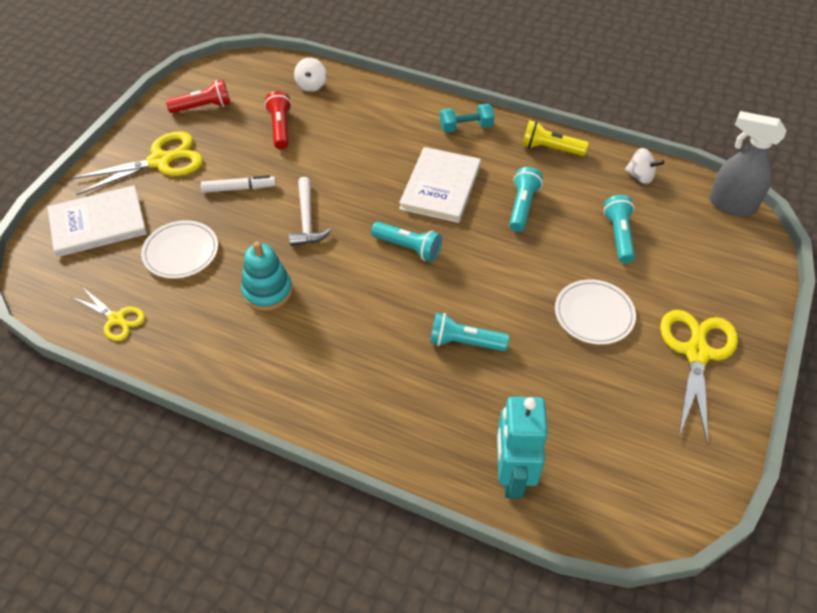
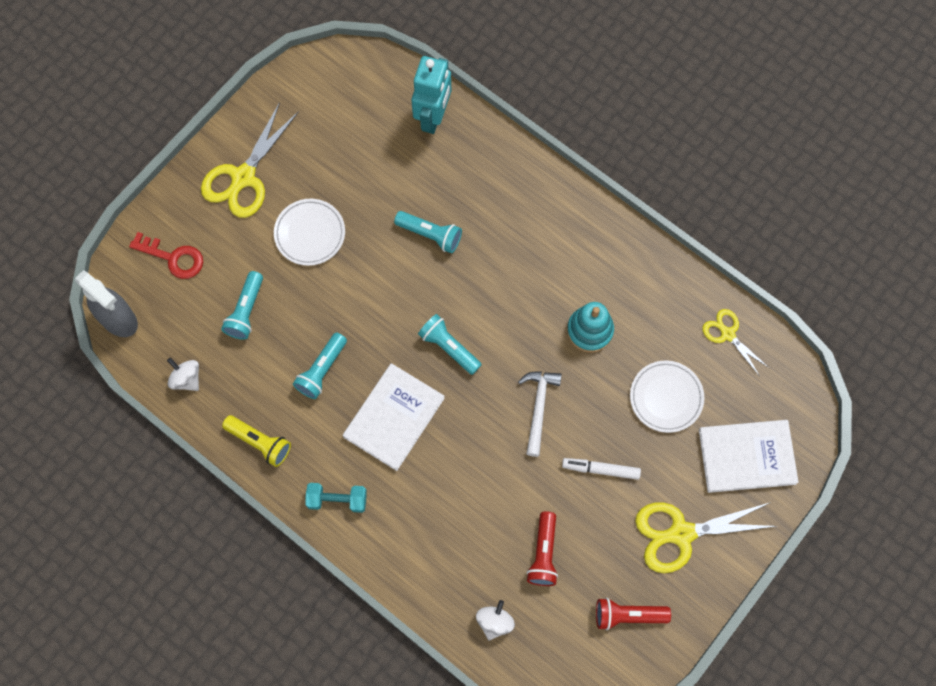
camera: 165 degrees left, 20 degrees up
none -> red key [129,232,203,279]

